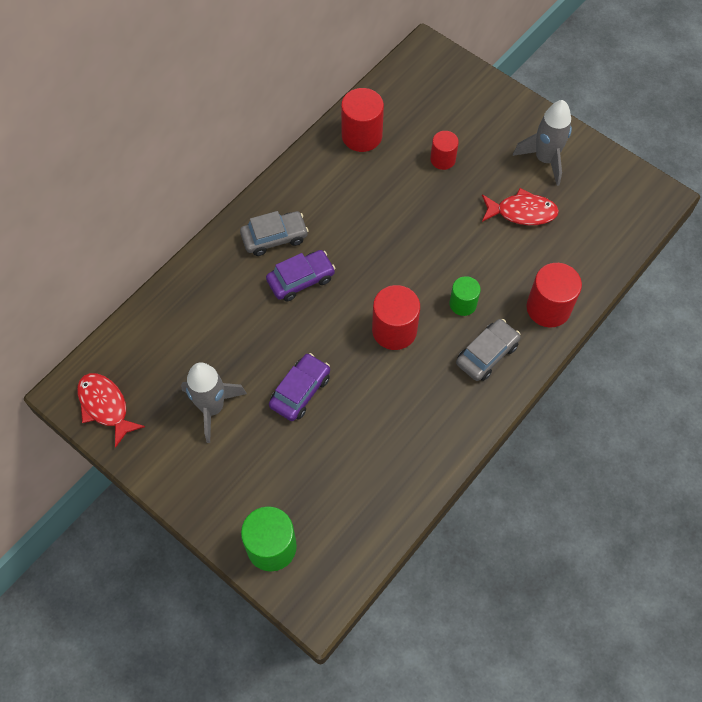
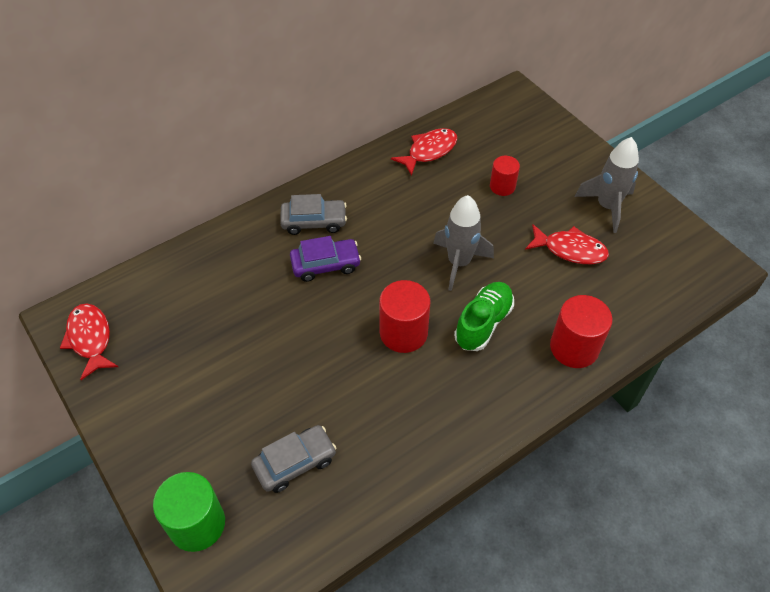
camera: 15 degrees right, 10 degrees down
grey rocket [181,362,247,443] -> grey rocket moved to [433,195,494,291]
purple car [269,353,330,421] -> none
red cylinder [341,88,384,152] -> red fish [391,128,457,176]
green cylinder [450,276,481,316] -> green shoe [454,282,514,351]
grey car [456,319,521,381] -> grey car moved to [251,425,336,493]

